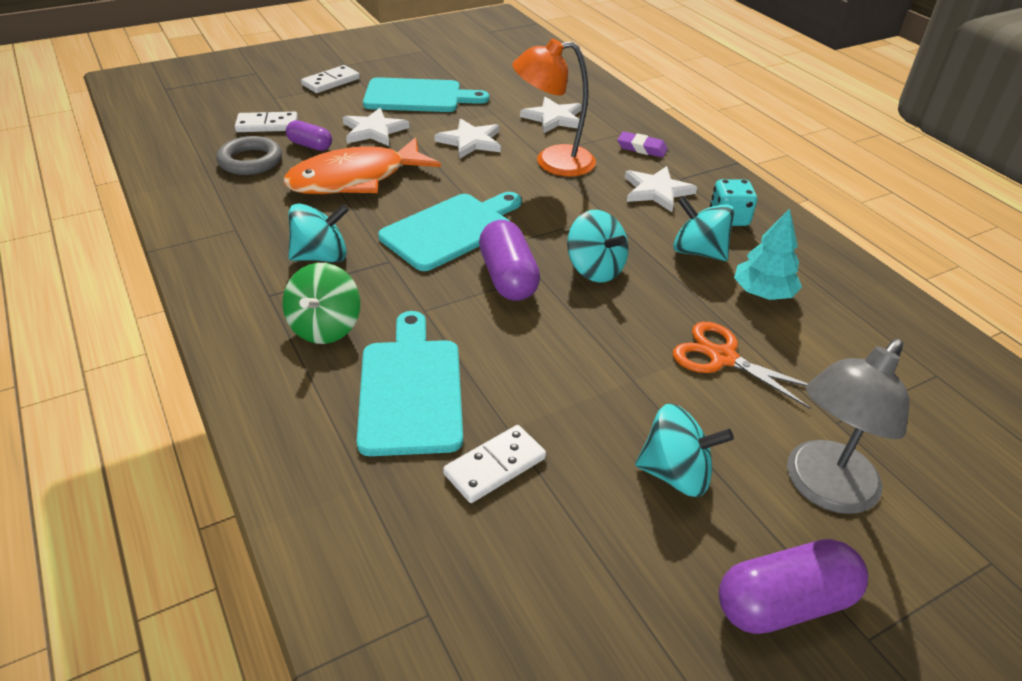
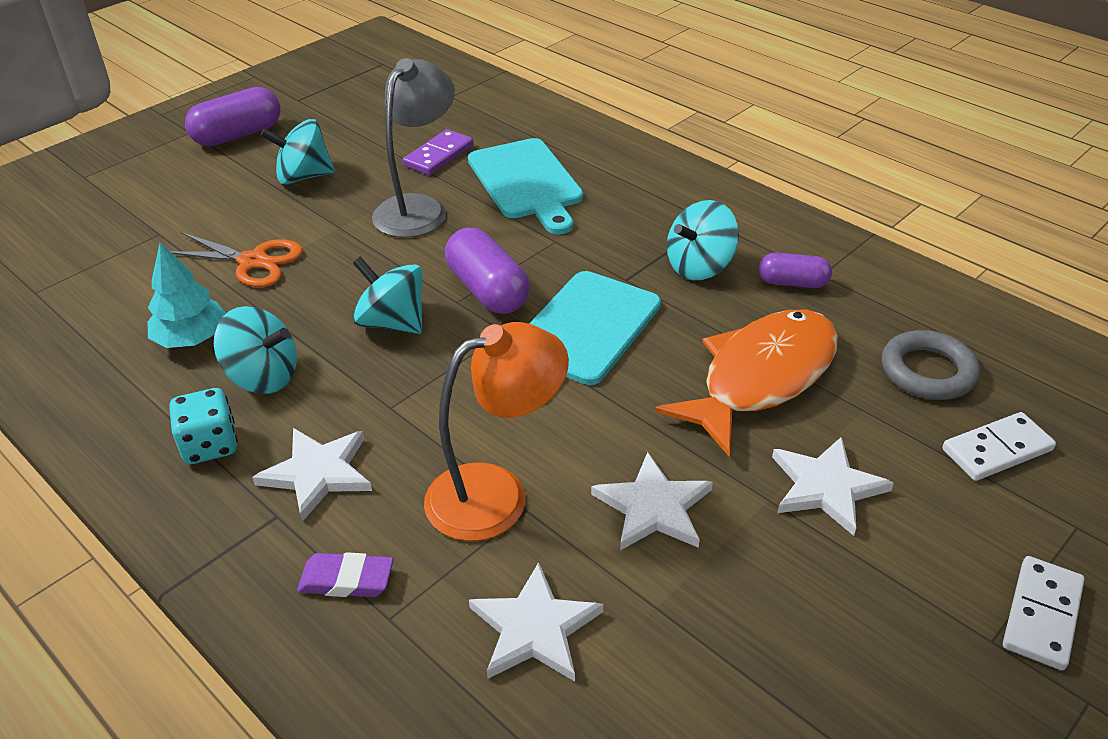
camera: 165 degrees right, 0 degrees up
green spinning top [283,263,360,344] -> none
purple capsule [286,120,332,151] -> purple capsule moved to [759,253,832,288]
turquoise cutting board [363,77,489,112] -> none
white domino [443,425,546,503] -> purple domino [403,129,474,175]
grey lamp [787,339,909,514] -> grey lamp moved to [372,58,455,238]

